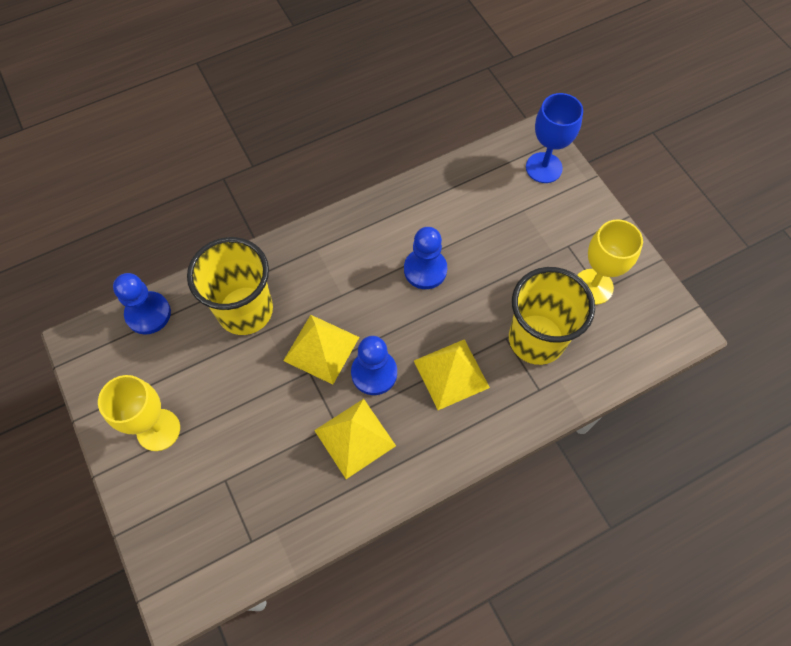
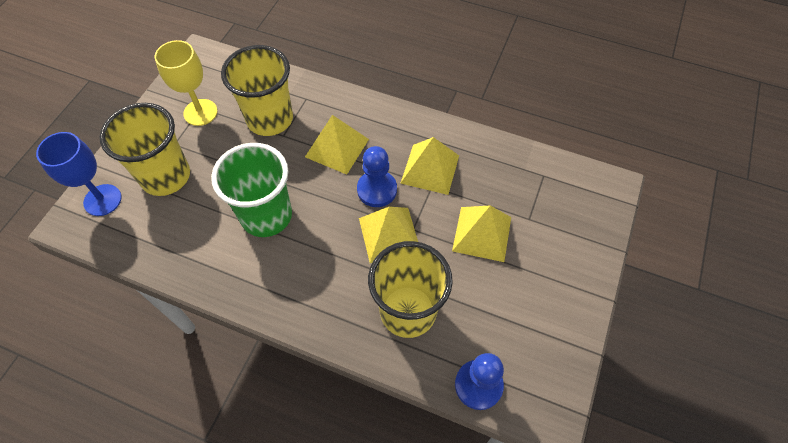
camera: 130 degrees left, 5 degrees down
yellow goblet [98,375,180,451] -> none
blue pawn [404,227,447,289] -> green cup [211,143,292,237]
none -> yellow cup [100,103,190,196]
none -> yellow pyramid [452,205,511,262]

